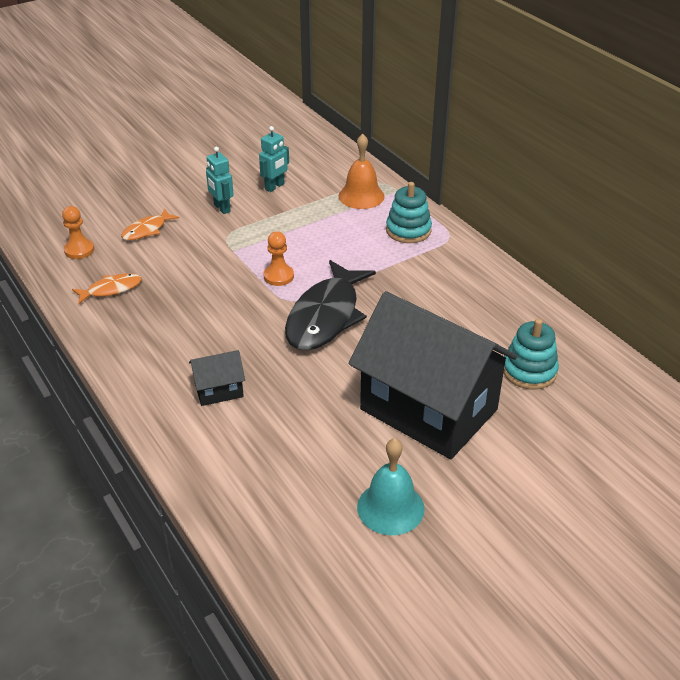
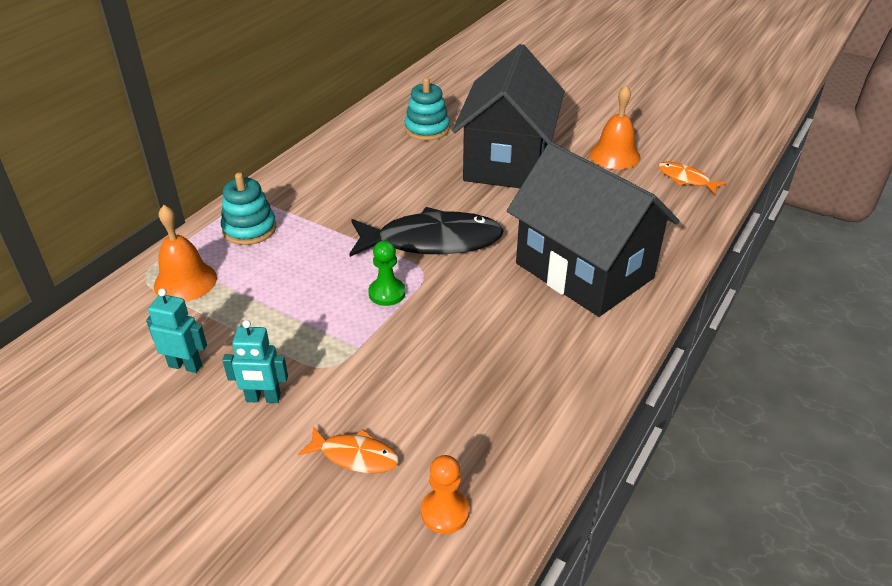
camera: 115 degrees left, 0 degrees up
orange fish [72,273,142,304] -> orange fish moved to [658,161,727,195]
black house [189,350,245,406] -> black house [507,142,680,317], size x2.49
turquoise robot [206,147,234,214] -> turquoise robot turned 60 degrees clockwise [223,320,288,403]
orange pawn [263,231,294,286] -> green pawn [368,240,406,306]
turquoise bell [357,438,425,535] -> orange bell [589,85,640,169]

